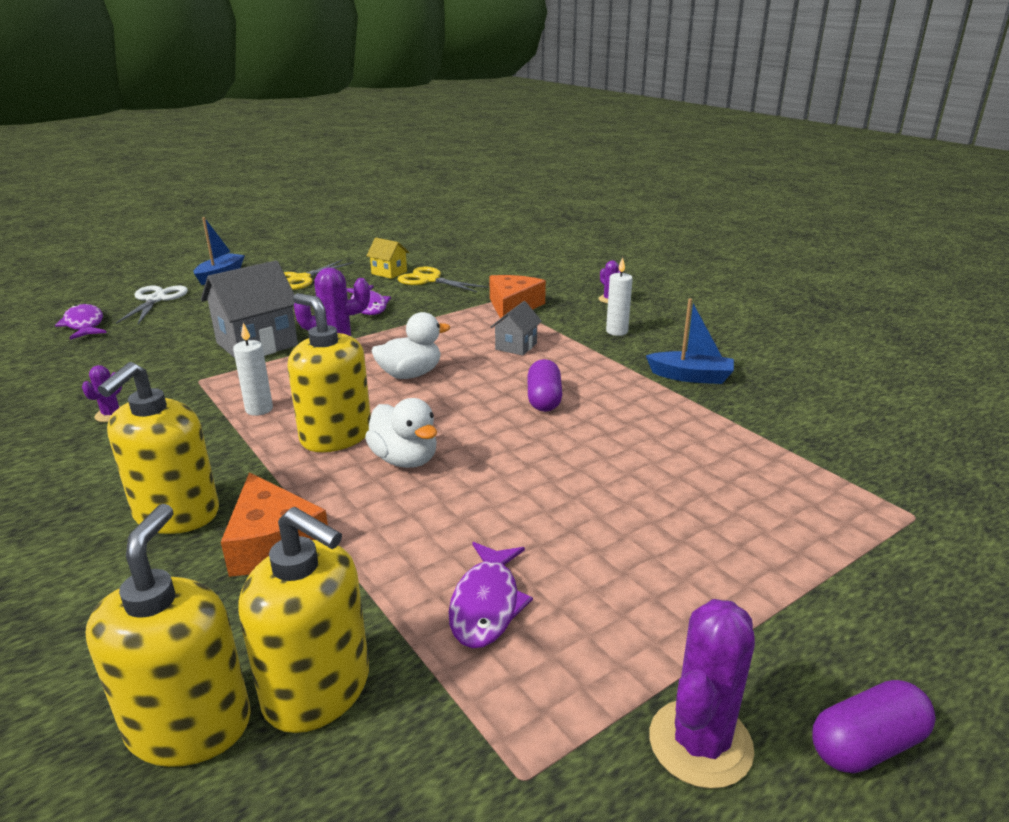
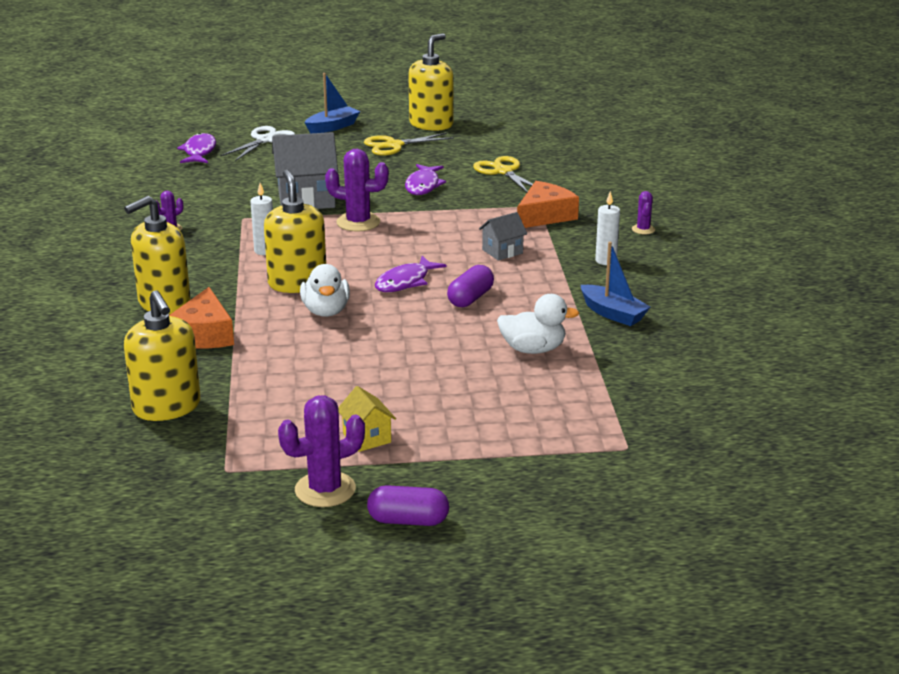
camera: 30 degrees right, 0 degrees up
yellow soap dispenser [86,504,251,767] -> yellow soap dispenser moved to [408,33,454,131]
yellow house [366,238,409,279] -> yellow house moved to [338,386,396,452]
white duck [371,312,450,379] -> white duck moved to [497,294,579,354]
purple fish [449,542,533,648] -> purple fish moved to [375,256,447,292]

